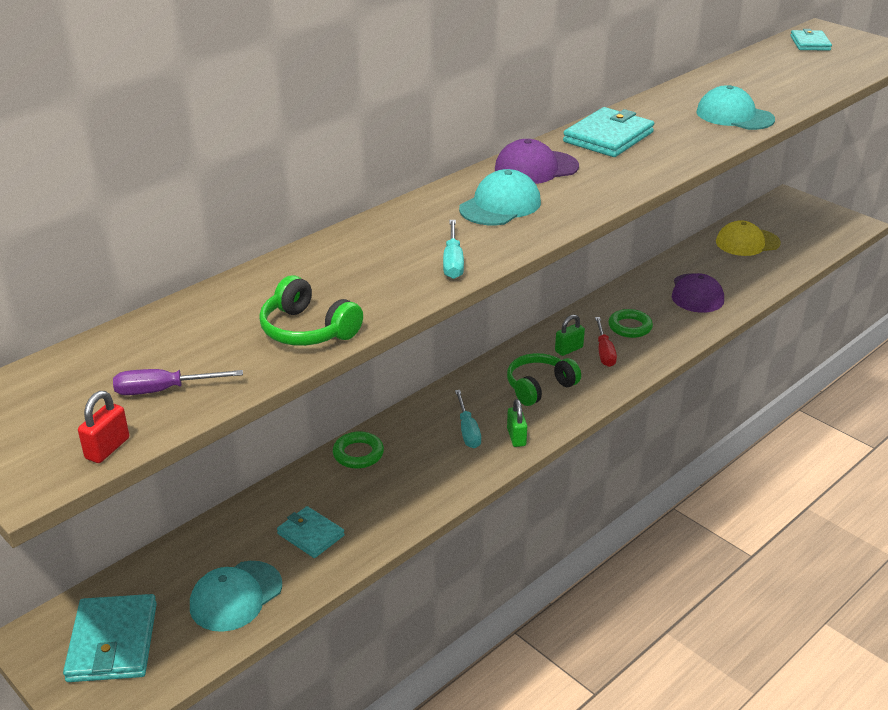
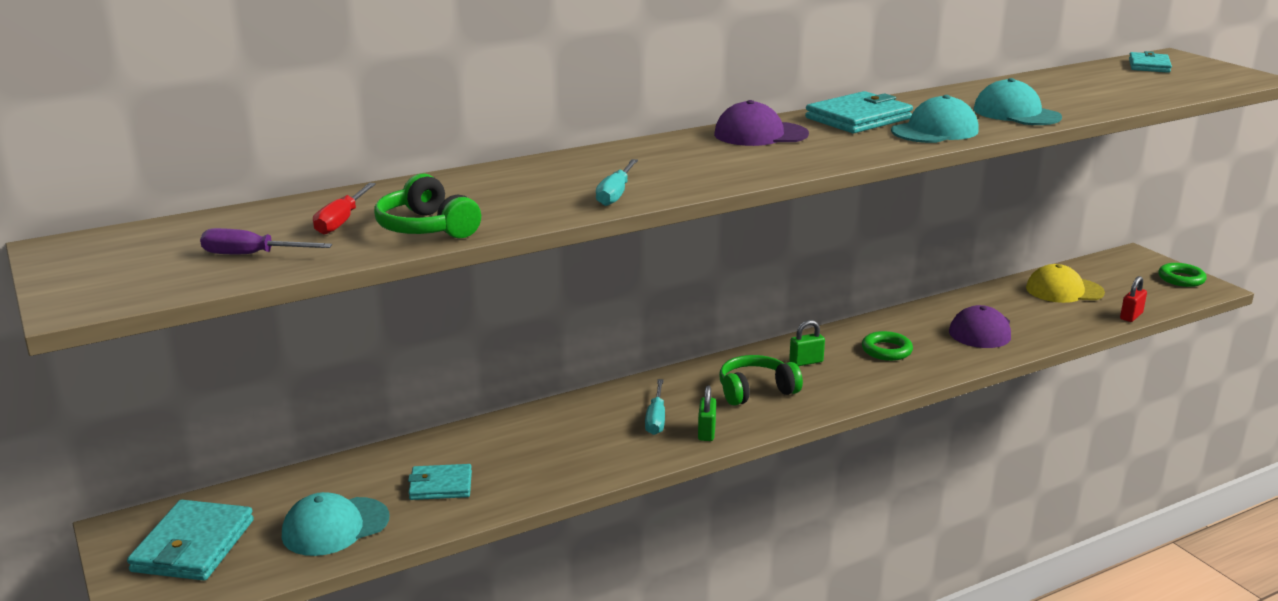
camera: 15 degrees right, 10 degrees down
red padlock [78,391,129,463] -> red padlock moved to [1120,276,1147,322]
turquoise wallet [277,506,345,558] -> turquoise wallet turned 60 degrees counterclockwise [408,464,472,500]
green ring [333,431,384,469] -> green ring moved to [1158,263,1207,287]
turquoise cap [459,169,541,226] -> turquoise cap moved to [891,95,979,143]
red screwdriver [595,317,617,367] -> red screwdriver moved to [313,183,376,235]

